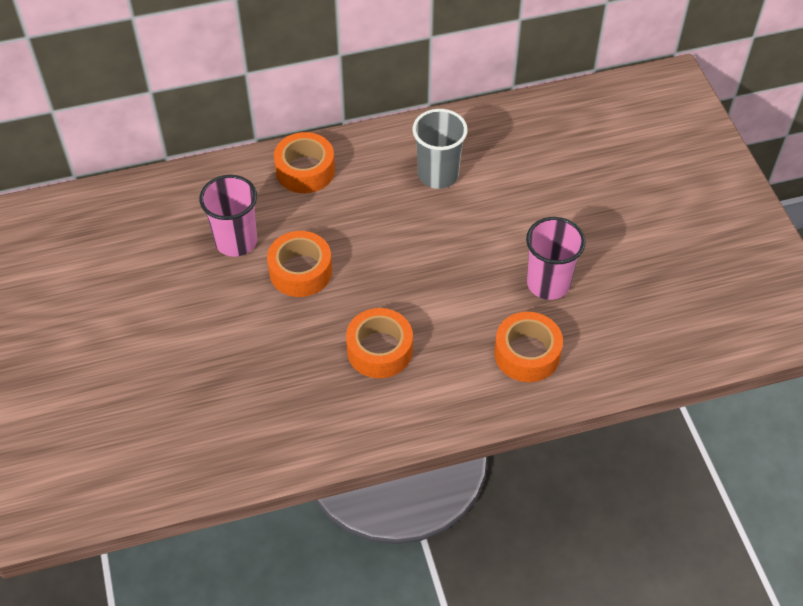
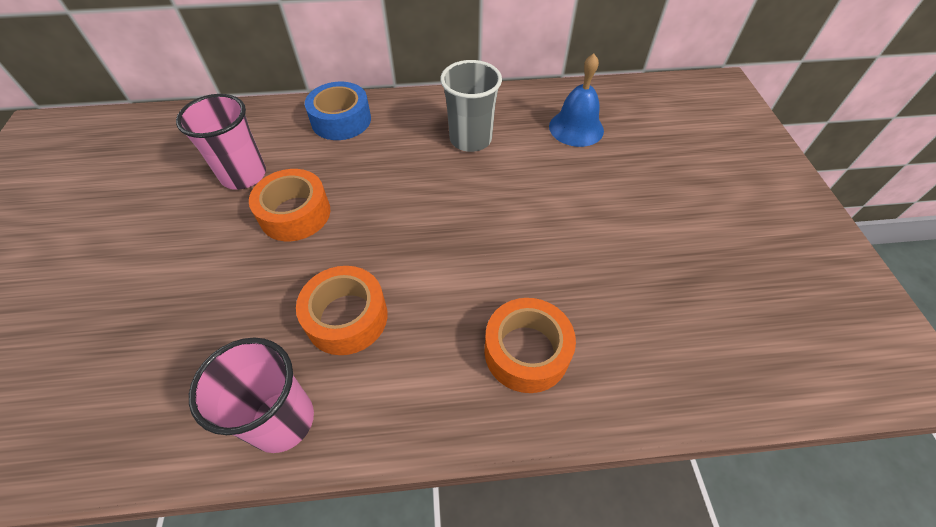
camera: 10 degrees right, 0 degrees up
orange tape [274,132,335,193] -> blue tape [305,82,371,140]
pink cup [526,217,586,300] -> pink cup moved to [189,338,314,453]
none -> blue bell [549,54,604,147]

